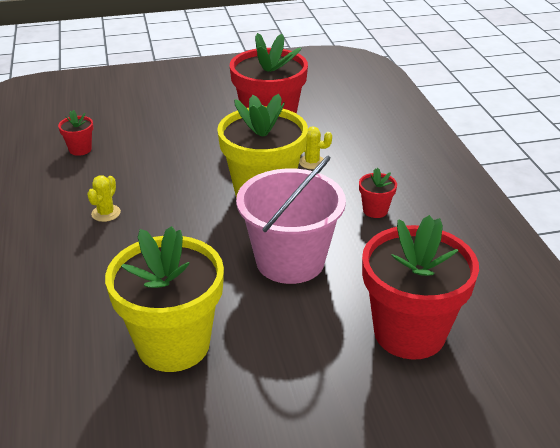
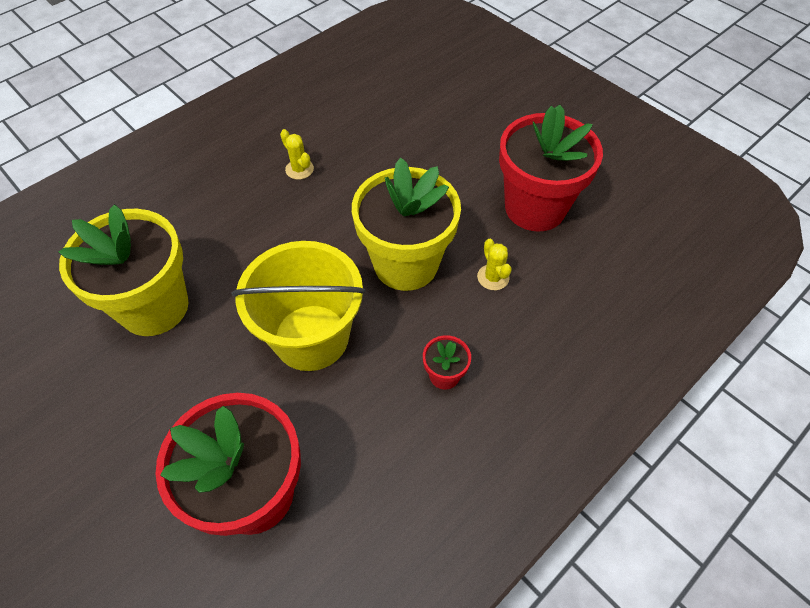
camera: 60 degrees right, 20 degrees up
red flower pot [58,110,93,156] -> none
yellow cactus [87,175,121,222] -> yellow cactus turned 60 degrees clockwise [280,129,314,180]
pink bucket [236,155,346,284] -> yellow bucket [232,241,365,371]

